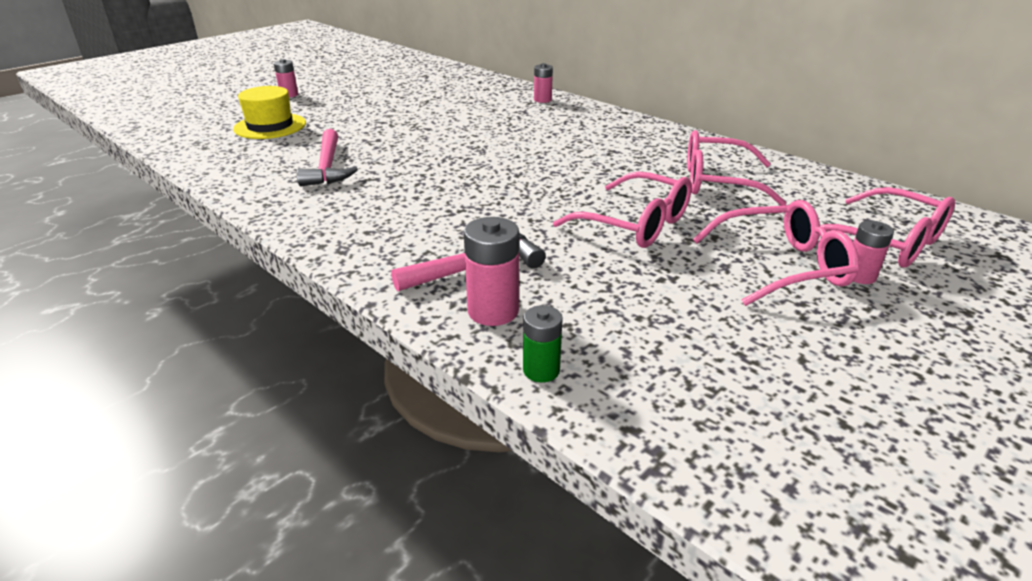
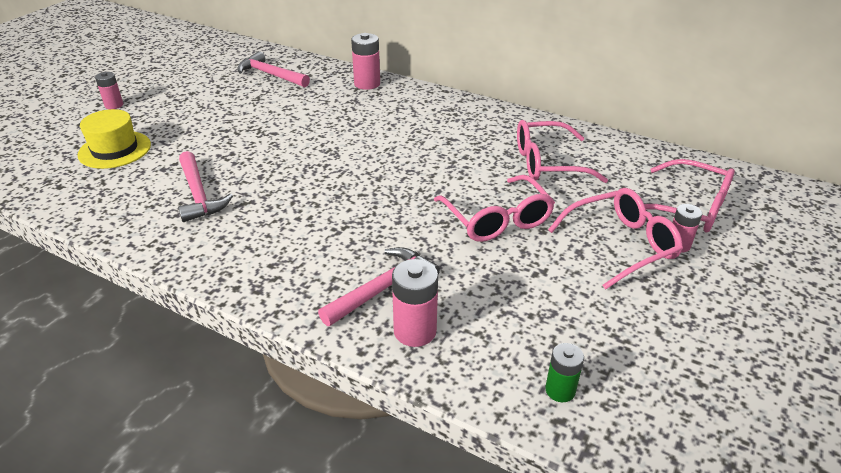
camera: 15 degrees left, 5 degrees up
green battery [523,305,563,382] -> green battery moved to [545,343,584,402]
pink battery [534,63,553,103] -> pink battery [351,33,380,90], size x1.56
pink glasses [553,172,692,248] -> pink glasses turned 45 degrees clockwise [434,175,555,242]
none -> pink hammer [237,51,310,87]

